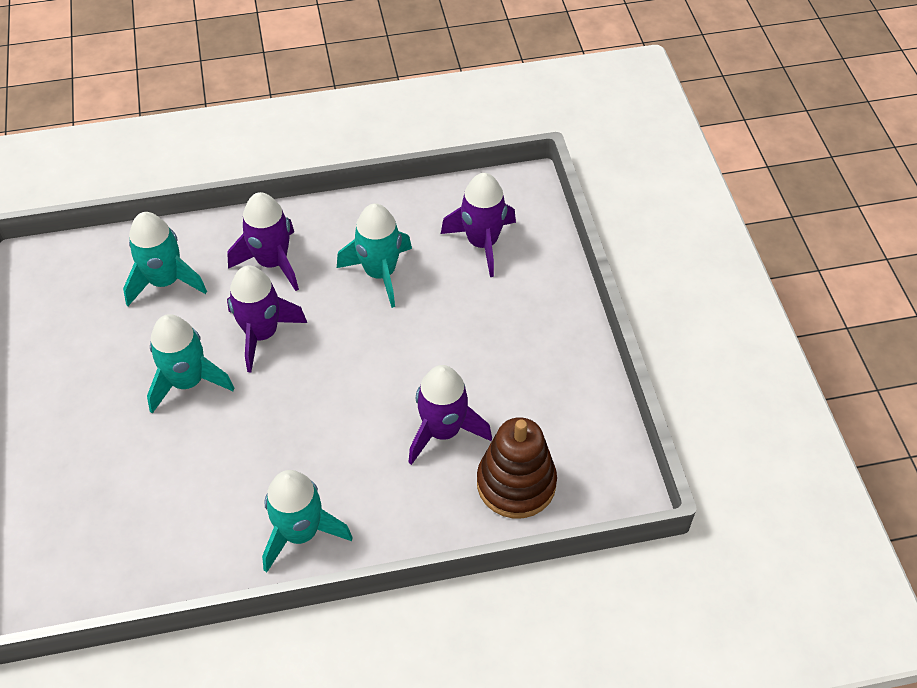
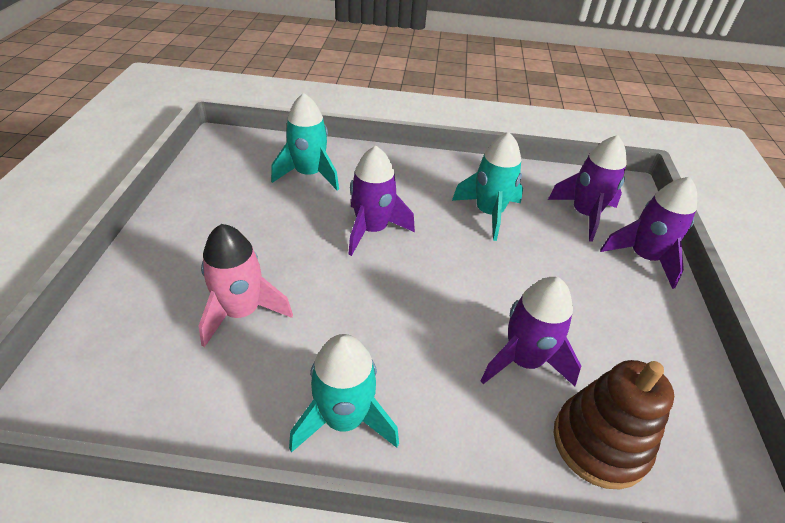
camera: 15 degrees right, 10 degrees down
turquoise rocket [147,314,234,414] -> none
purple rocket [227,192,299,291] -> purple rocket moved to [600,177,697,289]
none -> pink rocket [199,224,293,347]

